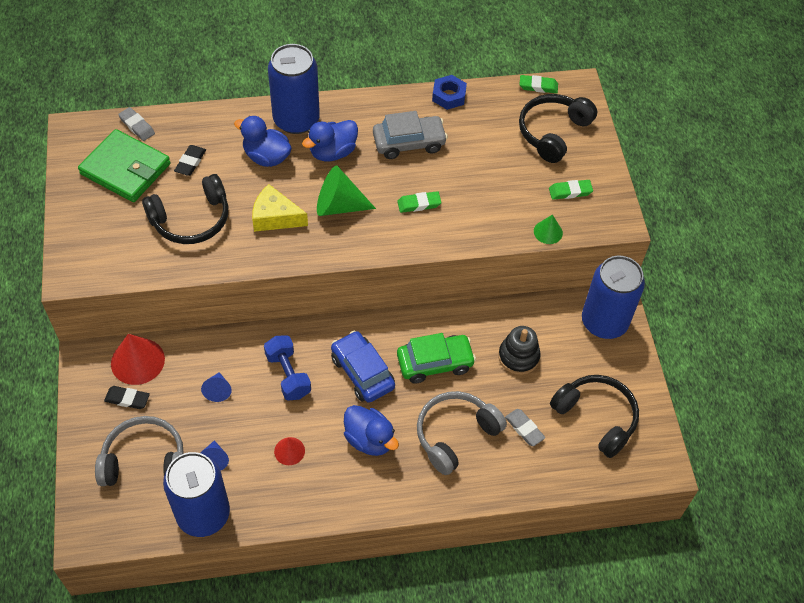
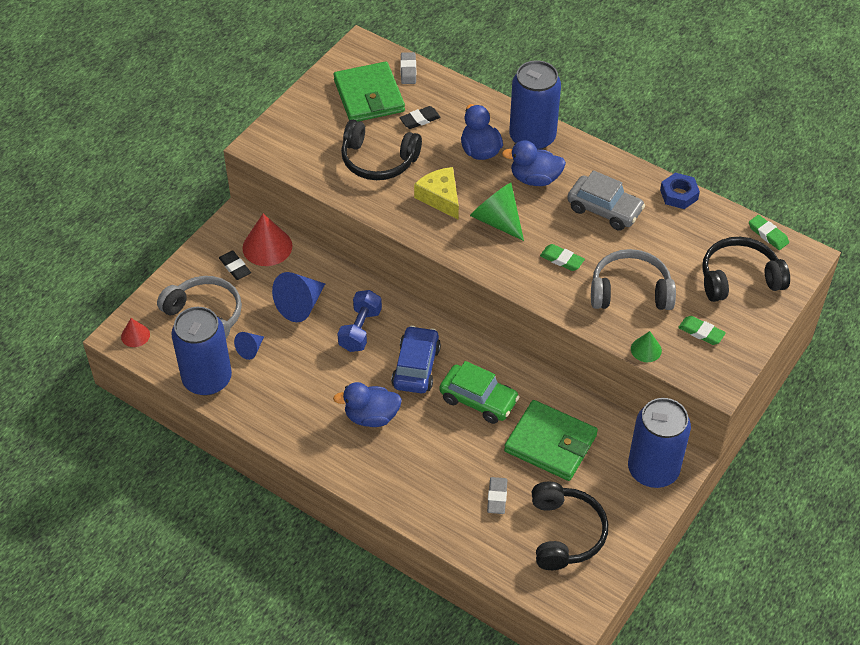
camera: 45 degrees right, 5 degrees down
blue cone [201,372,232,402] -> blue cone [272,272,325,322], size x1.81
red cone [274,437,305,465] -> red cone moved to [121,318,150,347]
blue duck [344,405,399,456] -> blue duck turned 90 degrees clockwise [333,382,402,427]
grey headphones [417,391,507,475] -> grey headphones moved to [591,249,676,310]
black stacking toy [498,326,541,375] -> green wallet [504,400,598,481]

